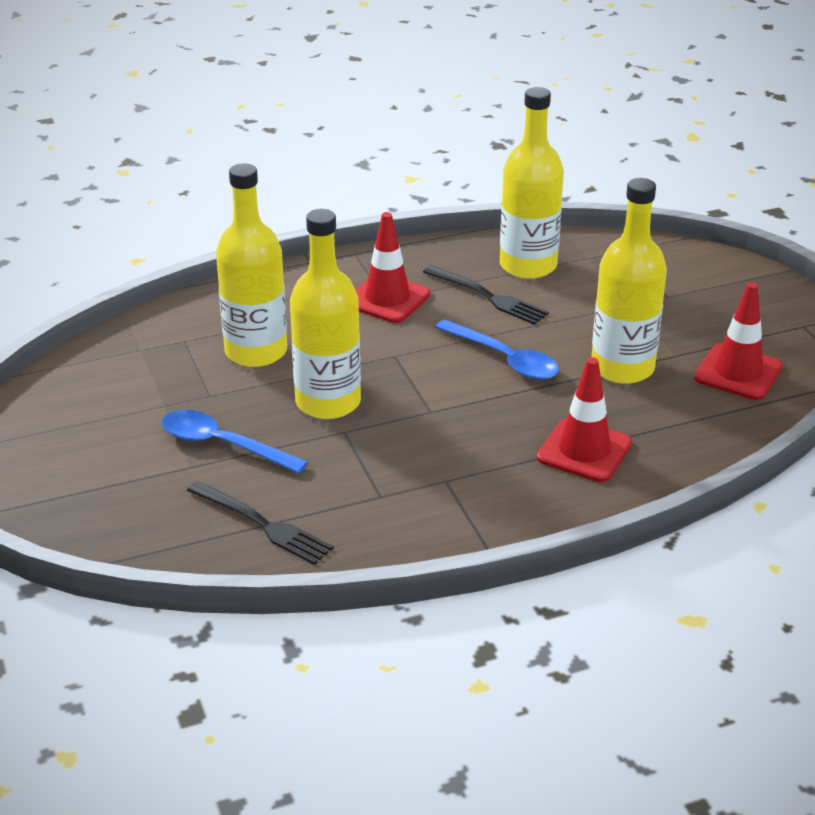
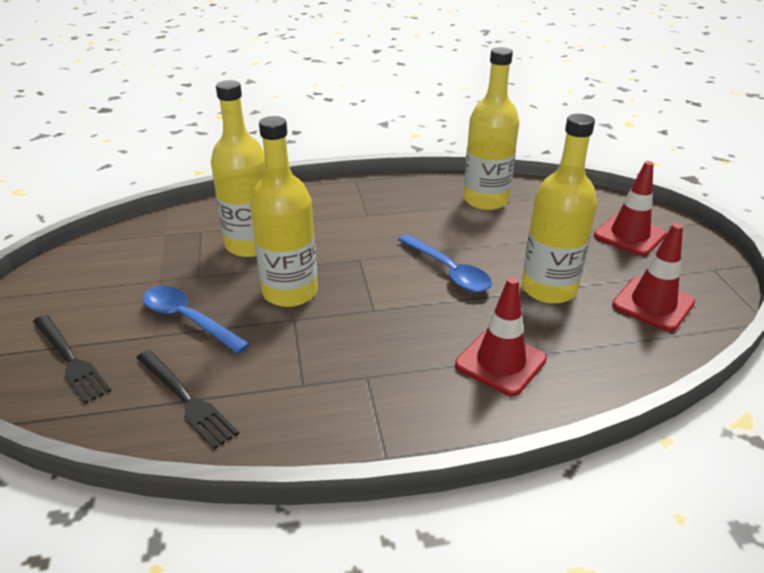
camera: 10 degrees right, 0 degrees up
red traffic cone [355,212,430,323] -> red traffic cone moved to [594,161,667,256]
black fork [423,265,549,325] -> black fork moved to [33,315,111,404]

